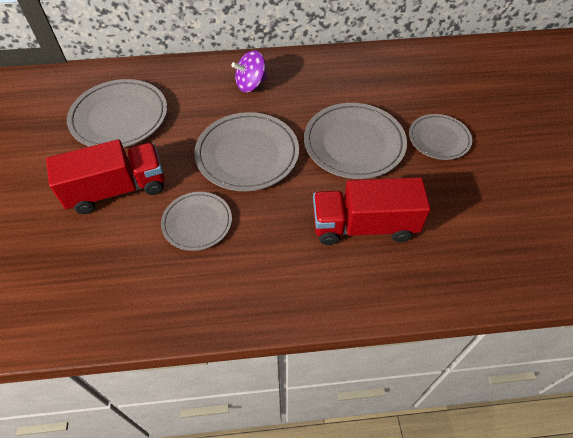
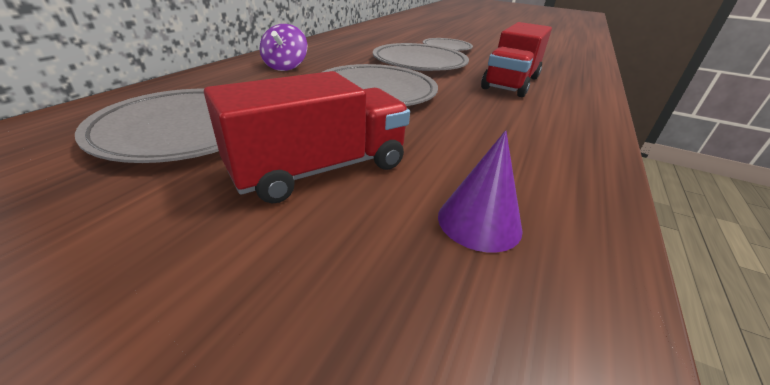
camera: 60 degrees left, 20 degrees down
red truck [46,139,164,214] -> red truck turned 45 degrees clockwise [204,71,410,204]
grey plate [161,192,232,251] -> none
none -> purple cone [438,130,523,252]

